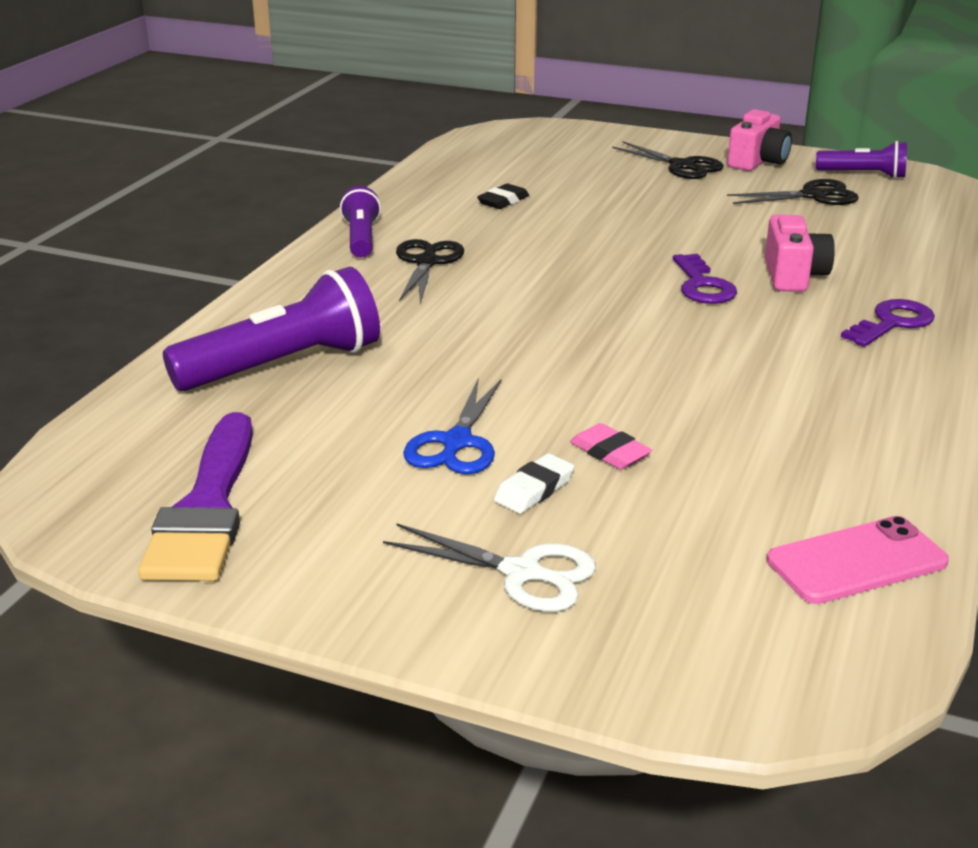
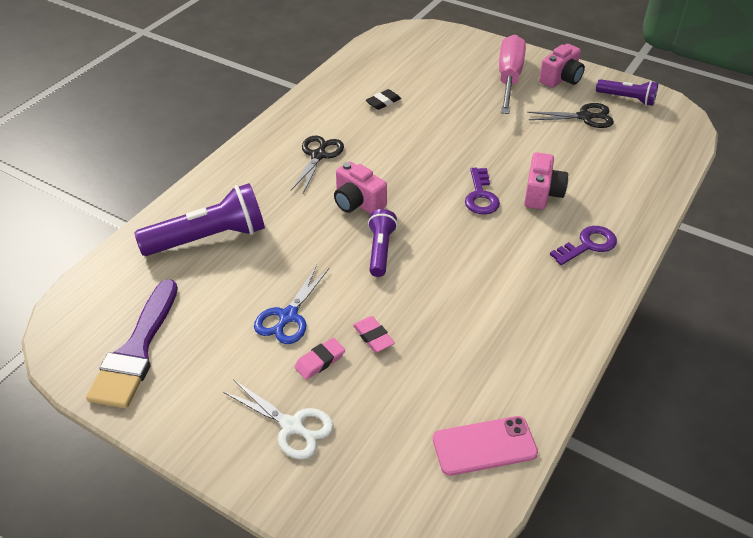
camera: 10 degrees right, 15 degrees up
purple flashlight [340,186,381,258] -> purple flashlight moved to [368,209,398,277]
white eraser [494,453,575,514] -> pink eraser [294,338,345,380]
black scissors [612,141,724,179] -> pink screwdriver [499,35,526,114]
none -> pink camera [334,161,387,214]

